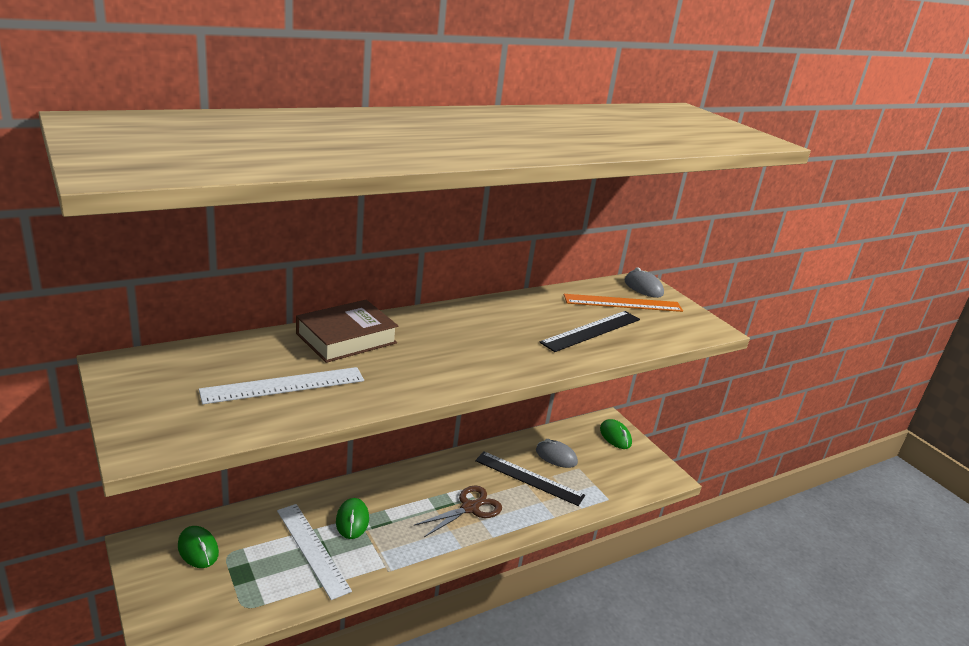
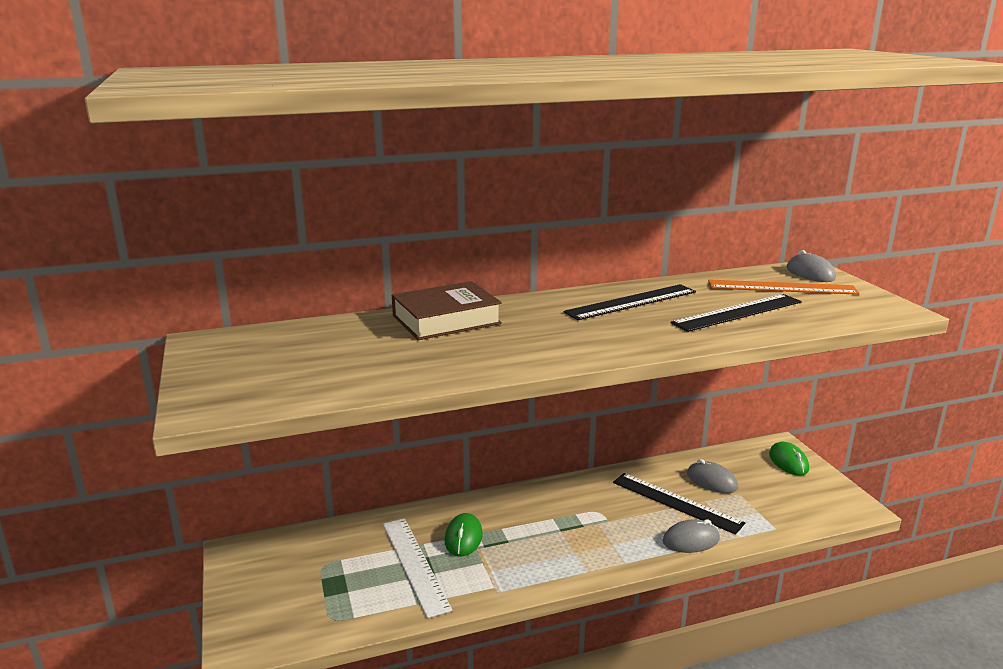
camera: 15 degrees right, 5 degrees down
green mouse [178,526,219,568] -> none
white ruler [199,367,364,404] -> none
brown scissors [414,486,502,537] -> none
none -> black ruler [564,284,696,320]
none -> grey mouse [663,519,720,553]

